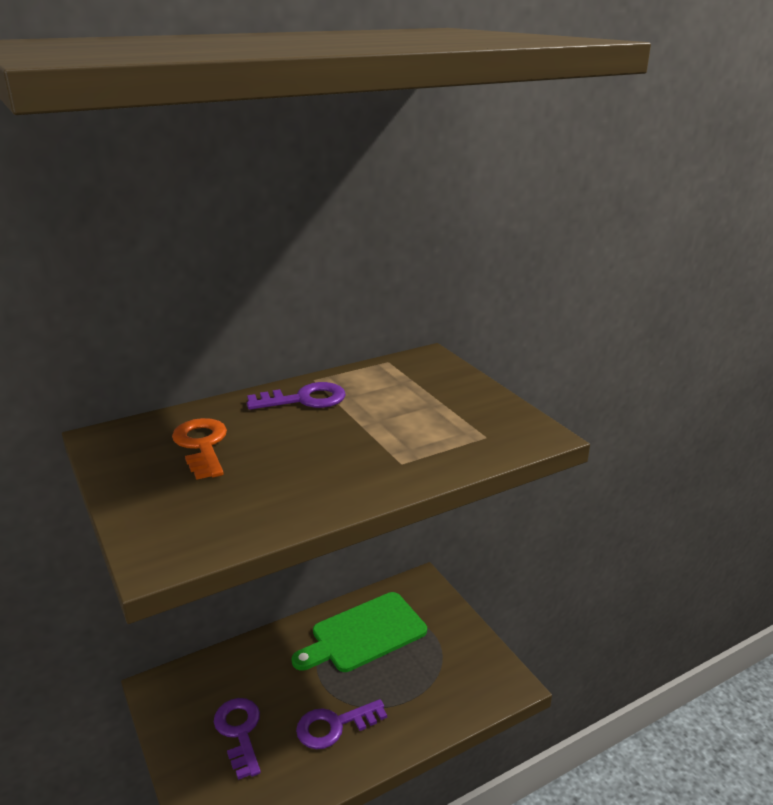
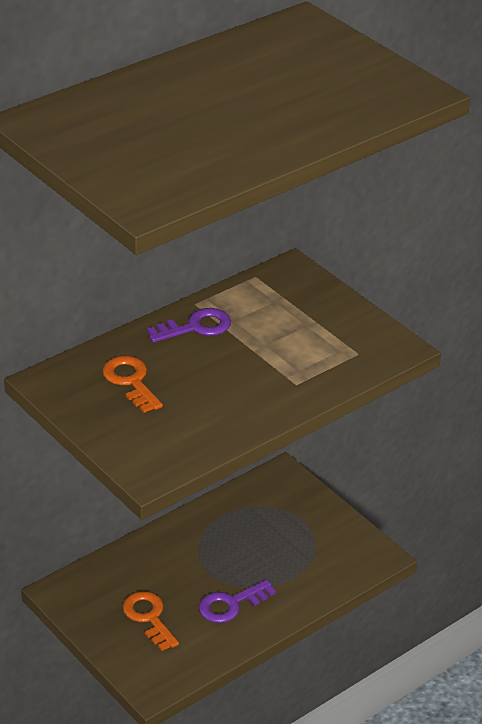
camera: 10 degrees left, 10 degrees up
purple key [214,698,261,780] -> orange key [122,591,179,651]
green cutting board [292,592,427,672] -> none

